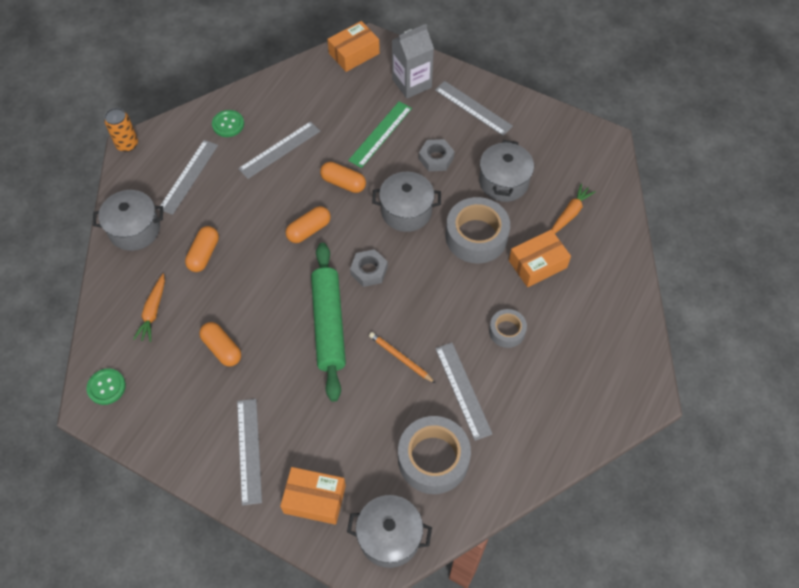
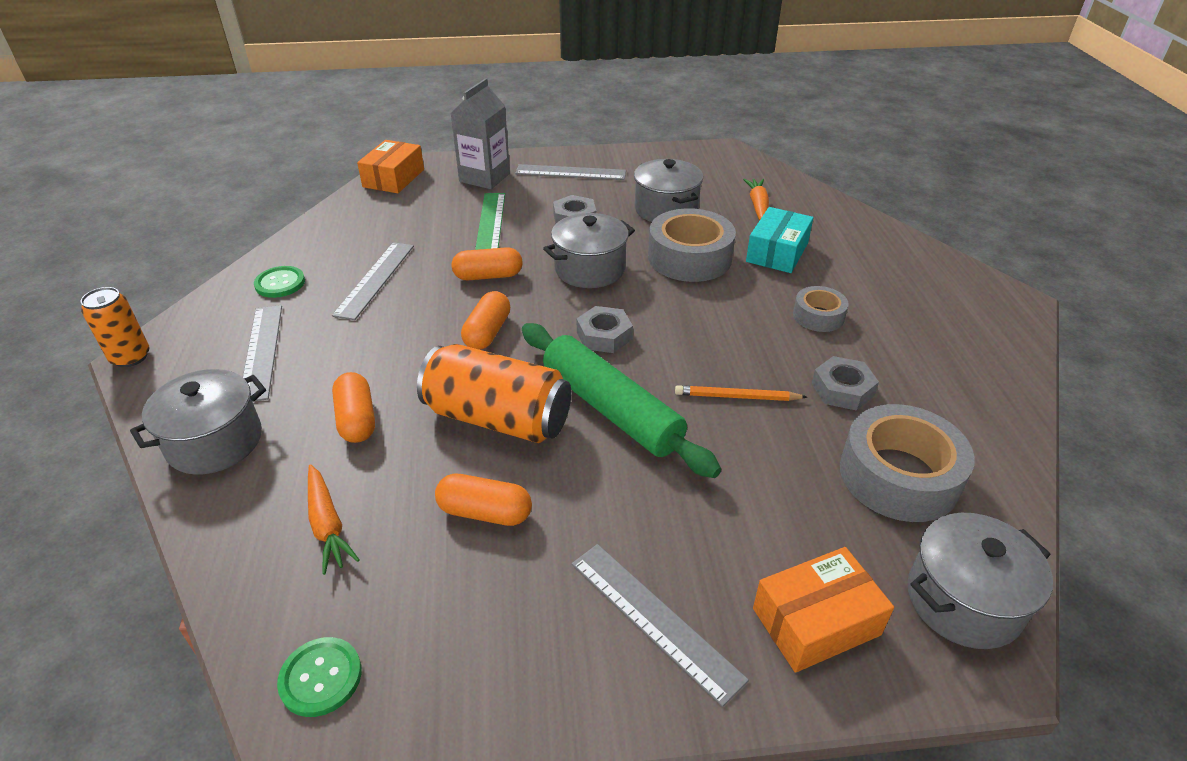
camera: 35 degrees left, 20 degrees down
grey ruler [435,343,492,441] -> grey nut [812,356,879,411]
orange box [509,230,571,287] -> turquoise box [746,207,813,273]
none -> orange can [417,344,571,443]

